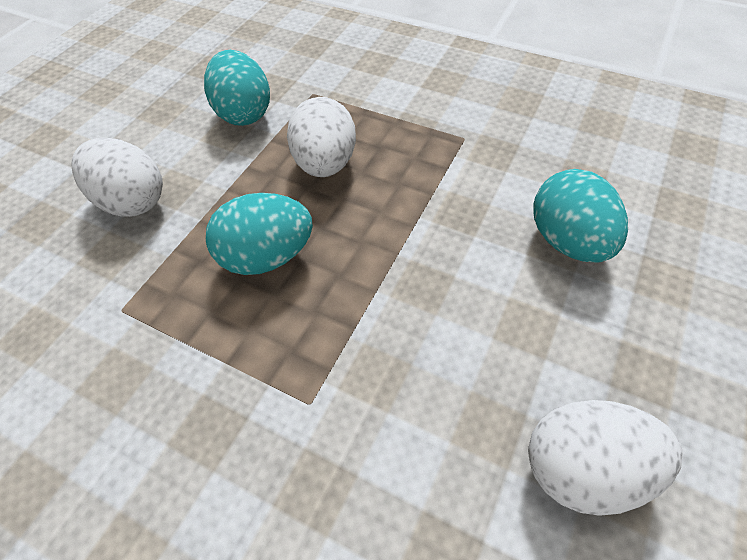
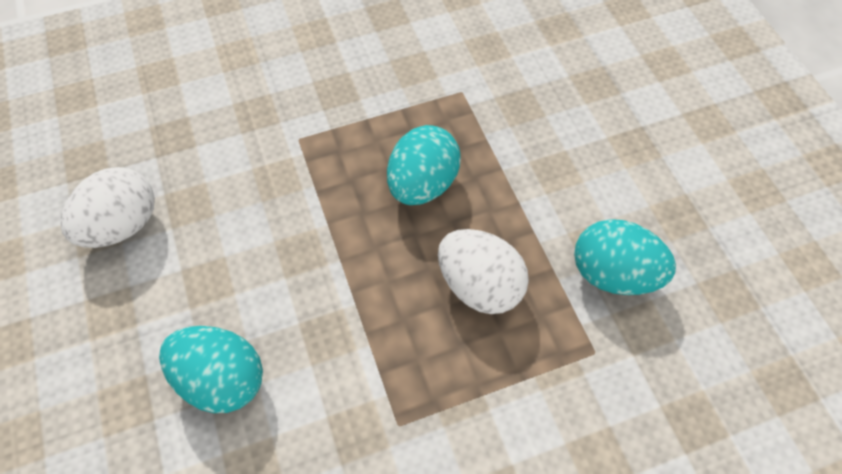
camera: 130 degrees right, 5 degrees up
white egg [72,137,163,217] -> none

